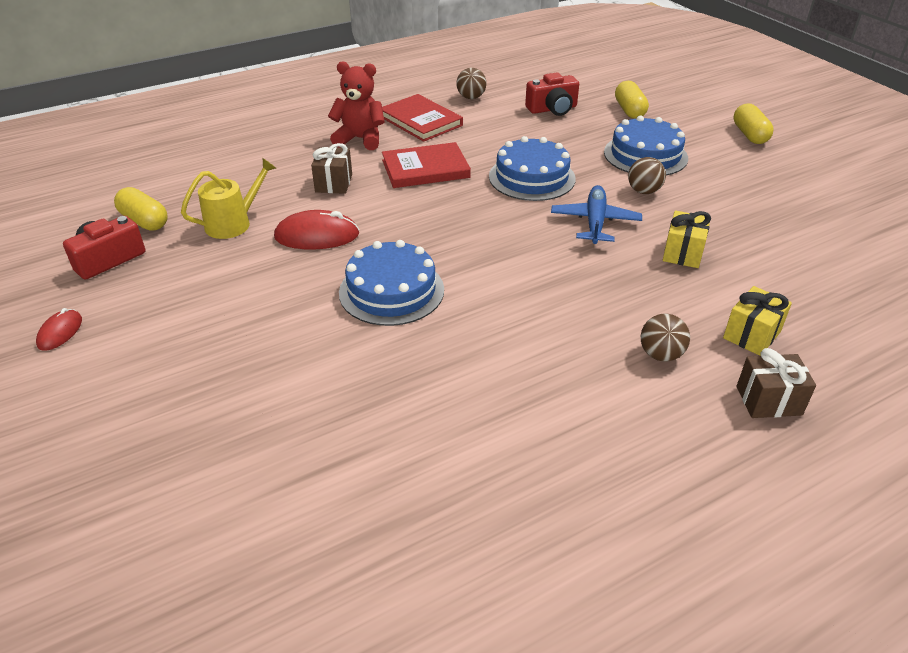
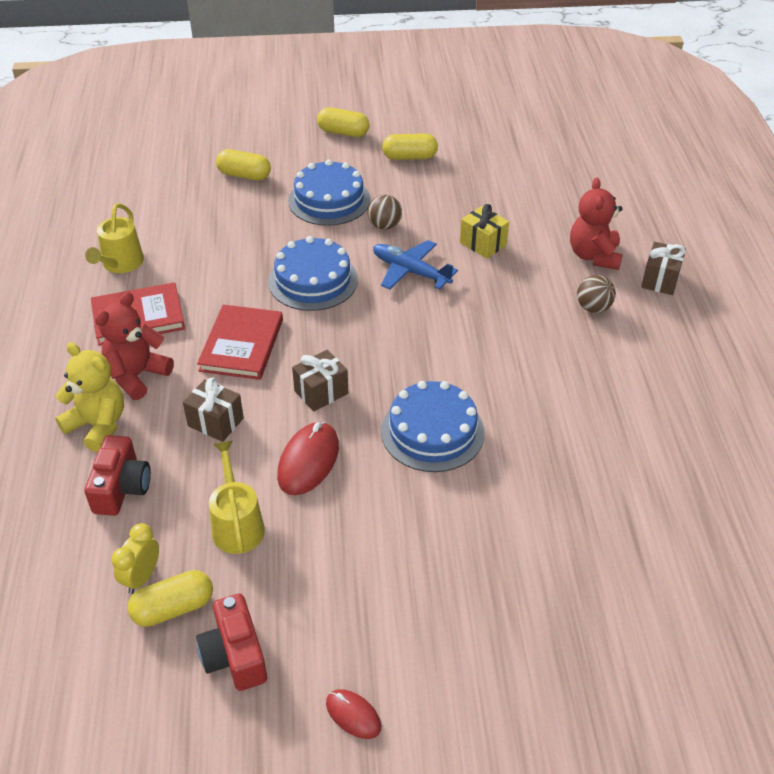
camera: 65 degrees left, 5 degrees up
brown ball [456,68,487,99] -> yellow watering can [85,203,144,273]
red camera [525,73,579,116] -> red camera moved to [85,435,151,516]
yellow gift [723,286,792,356] -> red teddy bear [570,178,623,270]
none -> yellow teddy bear [55,342,124,452]
none -> yellow clock [111,523,159,594]
none -> brown gift [292,350,348,412]
none -> yellow capsule [382,134,438,160]

